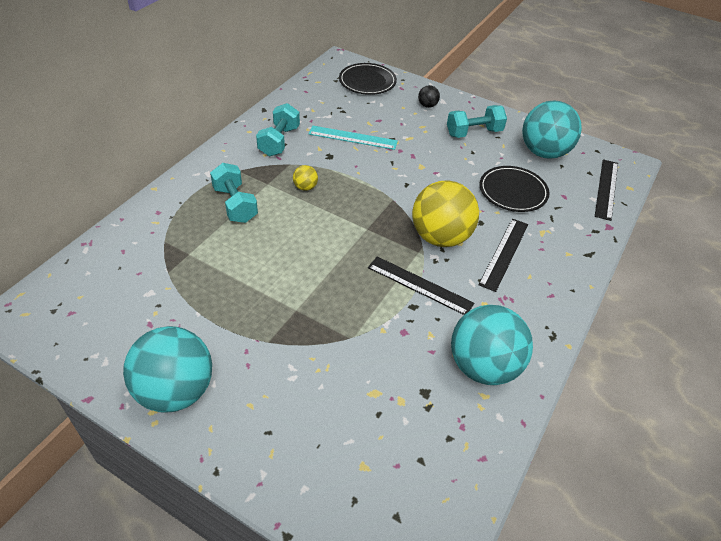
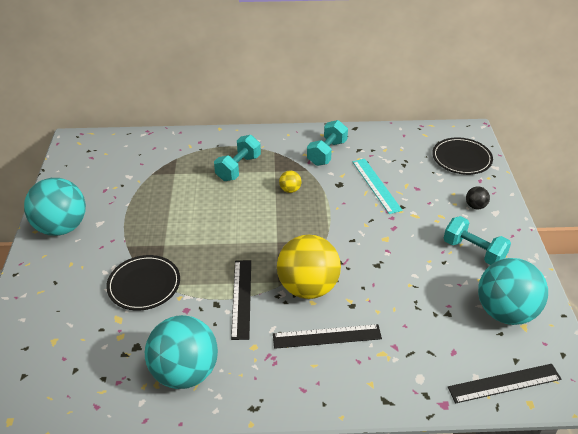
camera: 60 degrees right, 5 degrees down
turquoise dumbbell [256,103,300,156] -> turquoise dumbbell turned 45 degrees counterclockwise [307,120,348,166]
black plate [480,166,550,212] -> black plate moved to [106,255,180,311]

